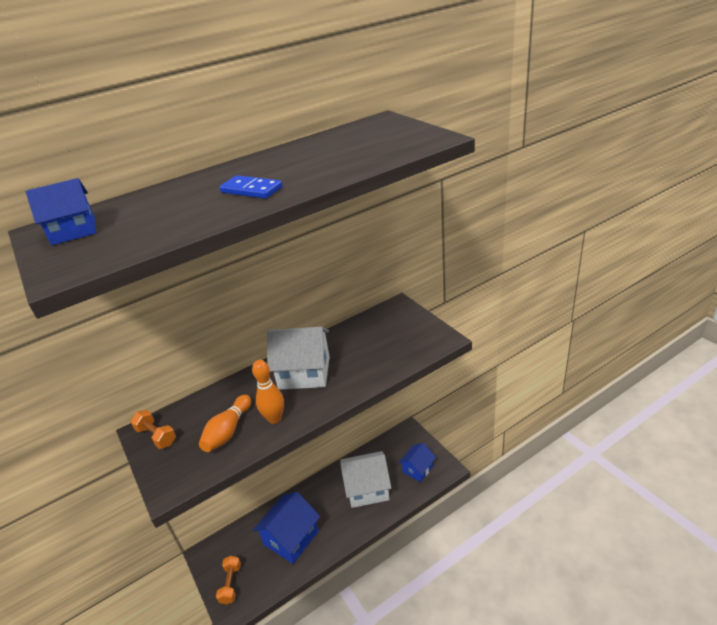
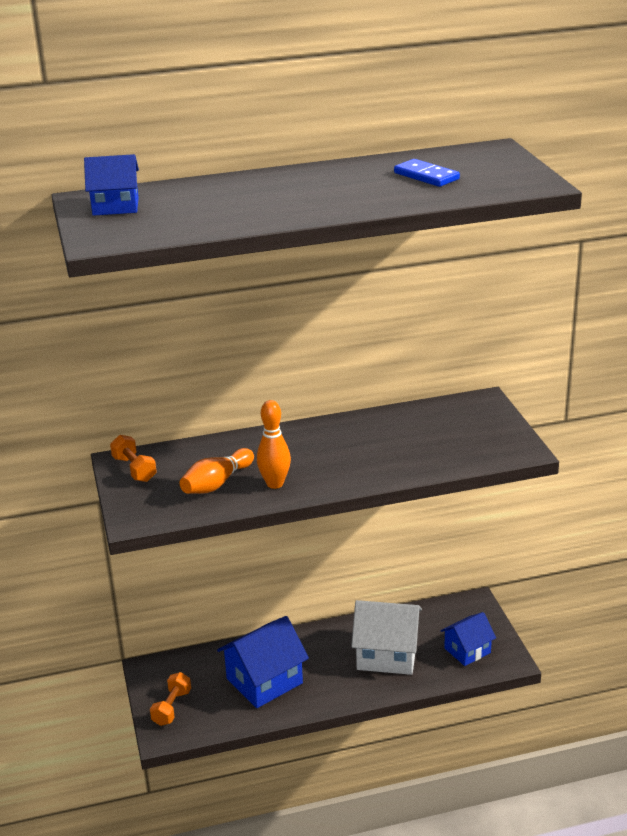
camera: 15 degrees right, 5 degrees down
blue domino [219,175,282,199] -> blue domino moved to [394,159,460,187]
white house [267,327,330,390] -> none

